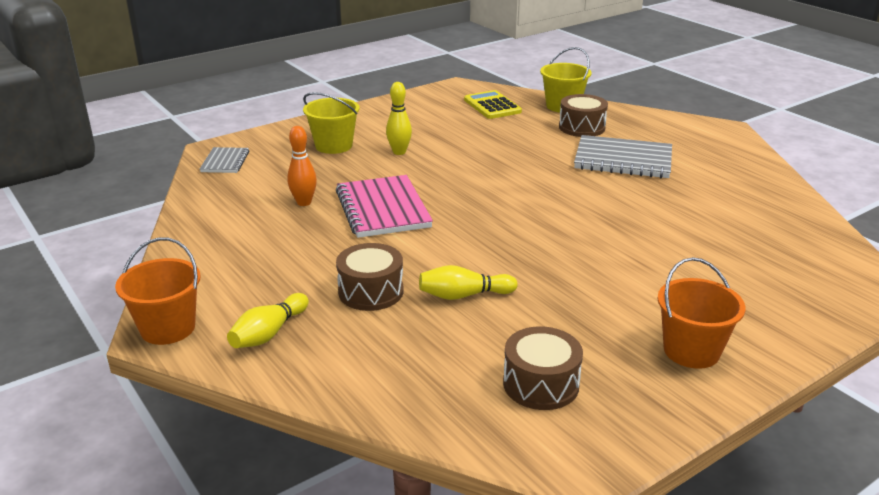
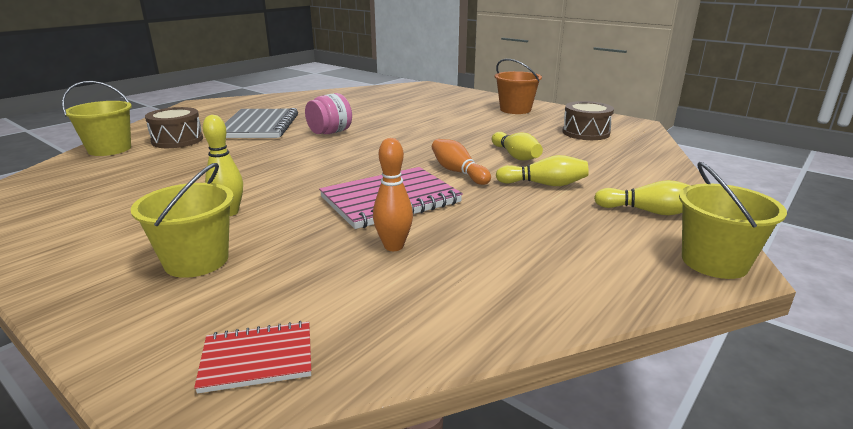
camera: 105 degrees left, 5 degrees down
orange bucket [115,237,201,345] -> yellow bucket [679,162,787,279]
grey notebook [200,147,249,173] -> red notebook [194,321,311,394]
brown drum [336,243,403,311] -> yellow bowling pin [496,155,588,186]
yellow calculator [464,90,522,119] -> none
none -> pink jar [305,93,352,134]
none -> orange bowling pin [432,139,491,185]

